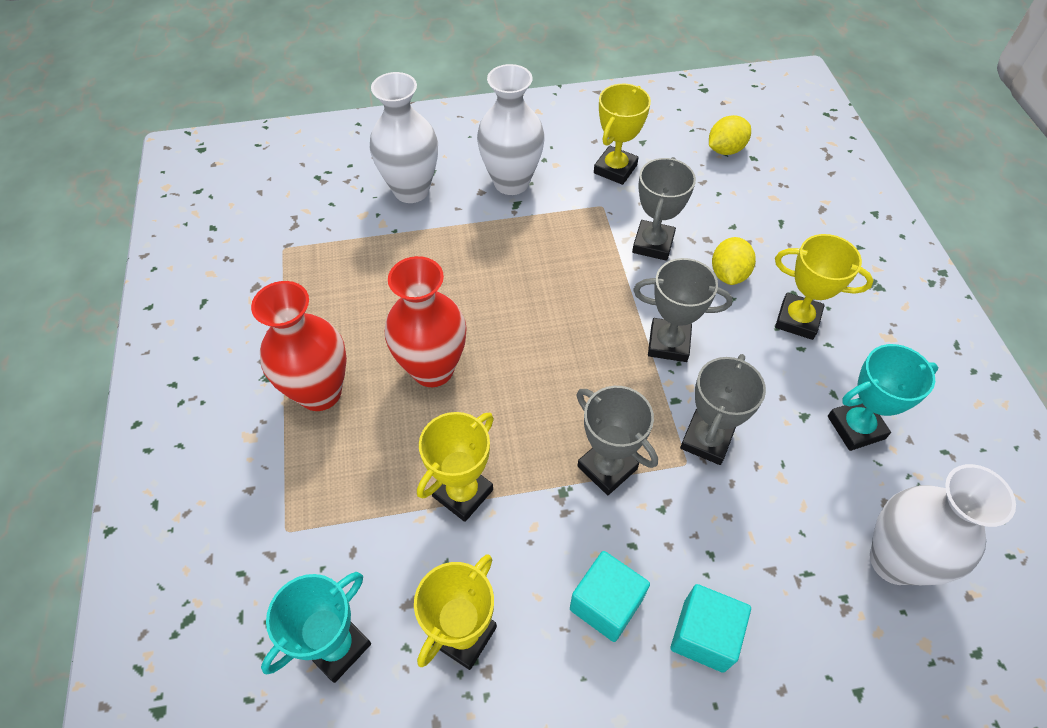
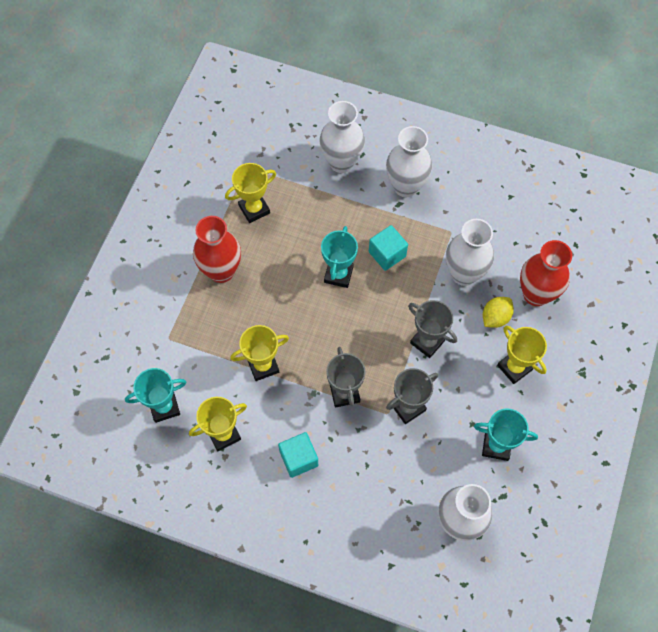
camera: 30 degrees right, 10 degrees up
red vase [385,256,467,387] -> red vase moved to [520,240,572,306]
yellow trophy [594,84,651,185] -> yellow trophy moved to [225,163,276,223]
grey trophy [632,157,696,261] -> white vase [446,219,494,286]
turquoise cube [671,584,751,673] -> turquoise cube moved to [369,225,408,271]
yellow lemon [709,115,751,155] -> none
none -> turquoise trophy [321,226,358,288]

